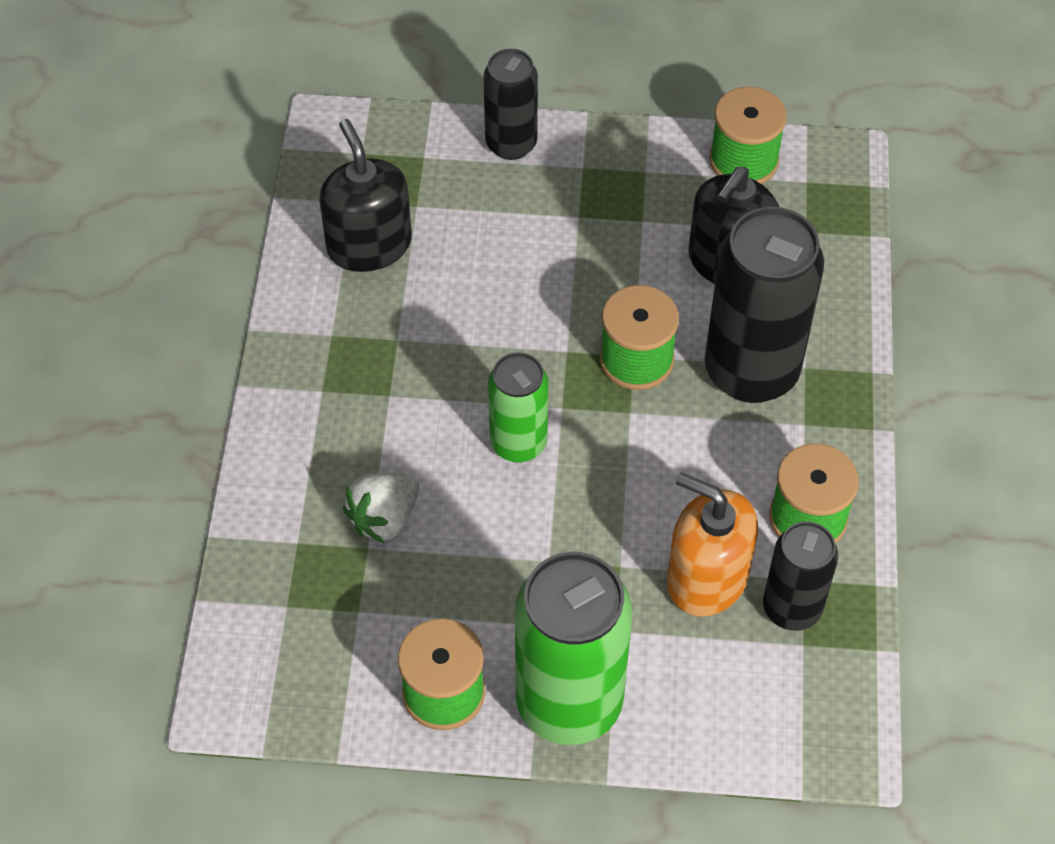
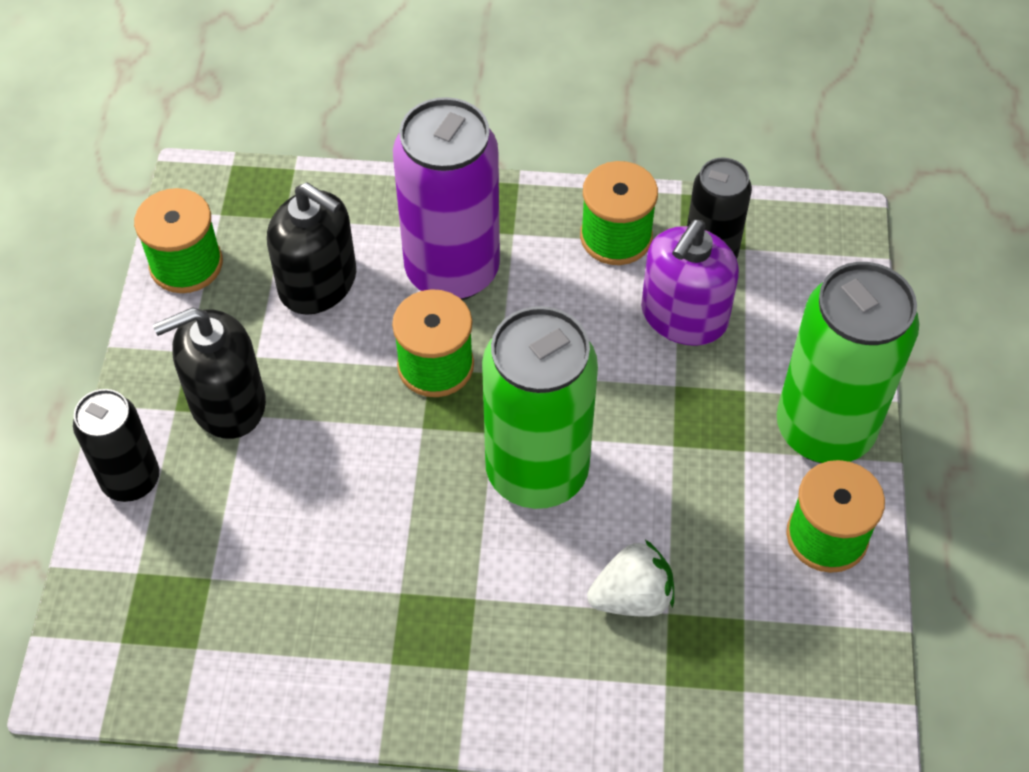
camera: 90 degrees left, 0 degrees up
black soap dispenser [319,119,412,272] -> black soap dispenser moved to [153,307,266,439]
white strawberry [343,473,419,543] -> white strawberry turned 60 degrees counterclockwise [587,540,674,617]
green can [488,352,548,463] -> green can [482,306,598,509], size x1.72
orange soap dispenser [667,473,758,617] -> purple soap dispenser [641,220,739,346]
black can [705,207,824,403] -> purple can [393,97,500,300]

